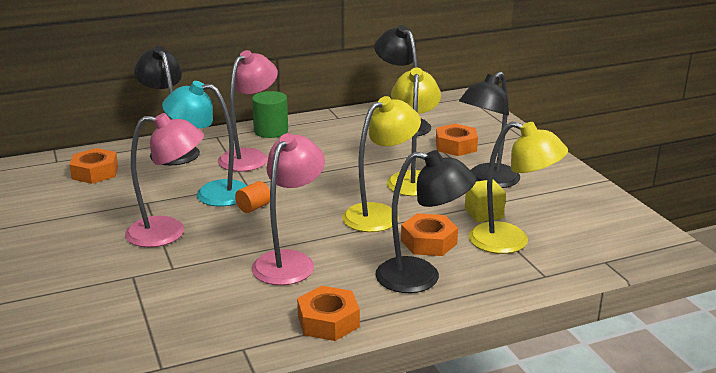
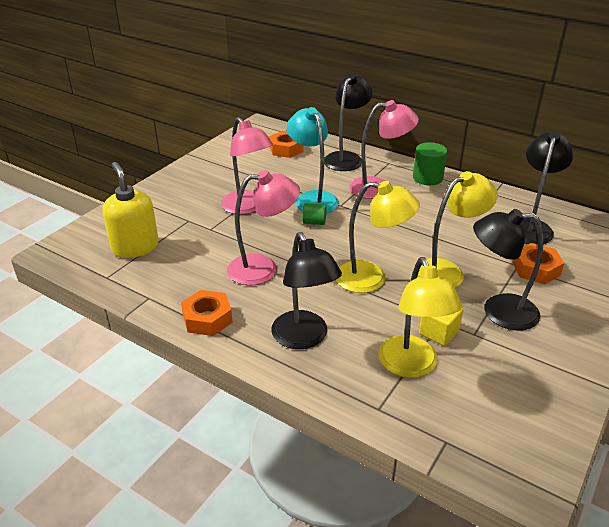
camera: 55 degrees right, 10 degrees up
orange cylinder [235,181,270,213] -> green cylinder [302,203,326,225]
orange nut [401,213,458,256] -> none
none -> yellow soap dispenser [102,162,159,258]

